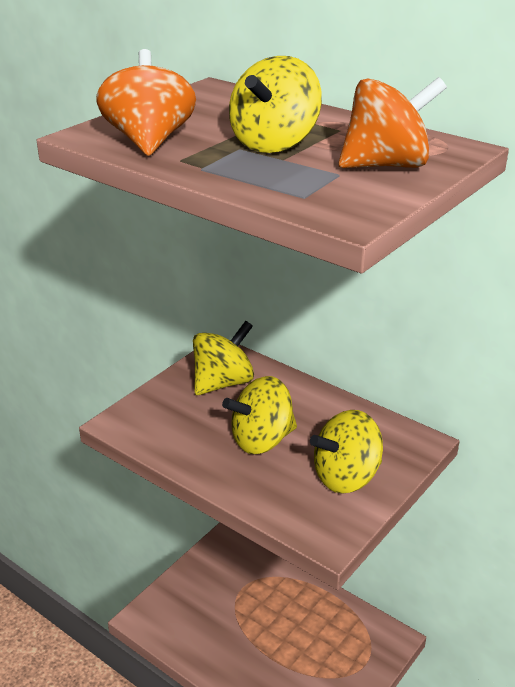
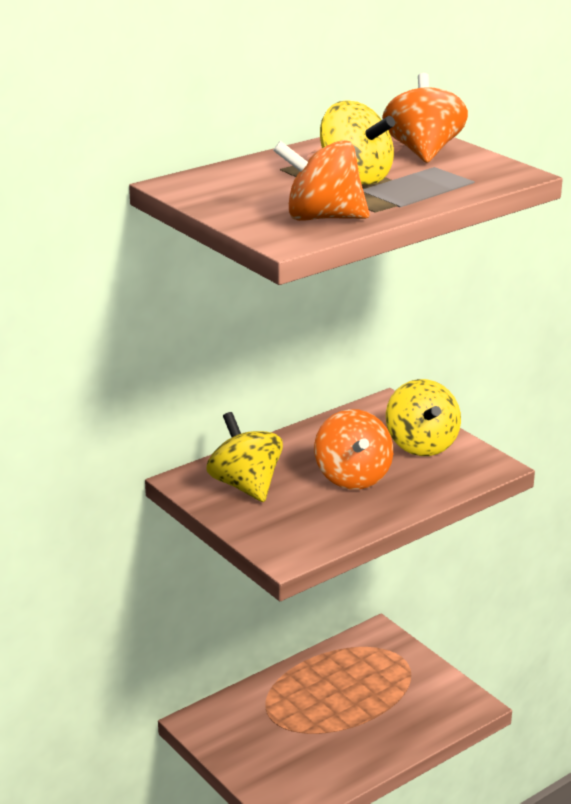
camera: 75 degrees left, 5 degrees down
yellow spinning top [222,376,297,454] -> orange spinning top [314,409,393,490]

